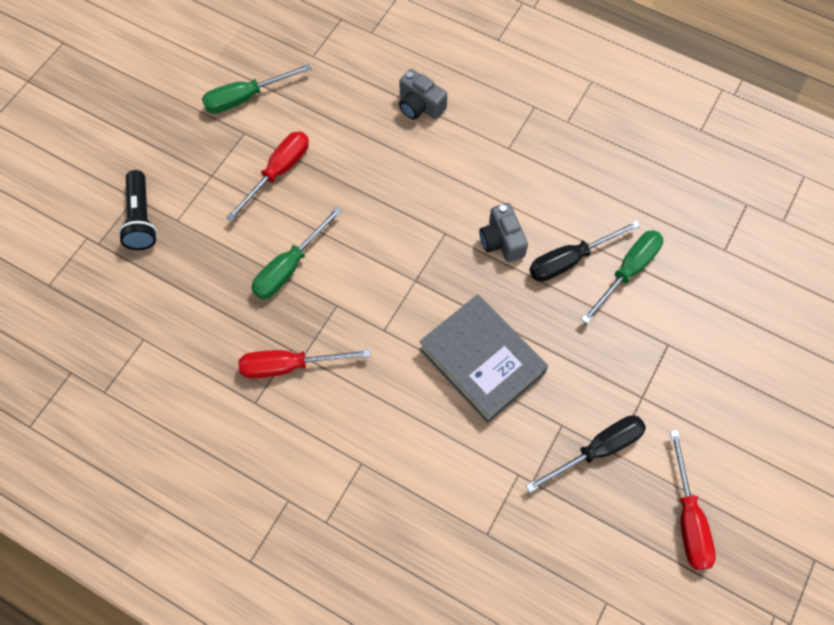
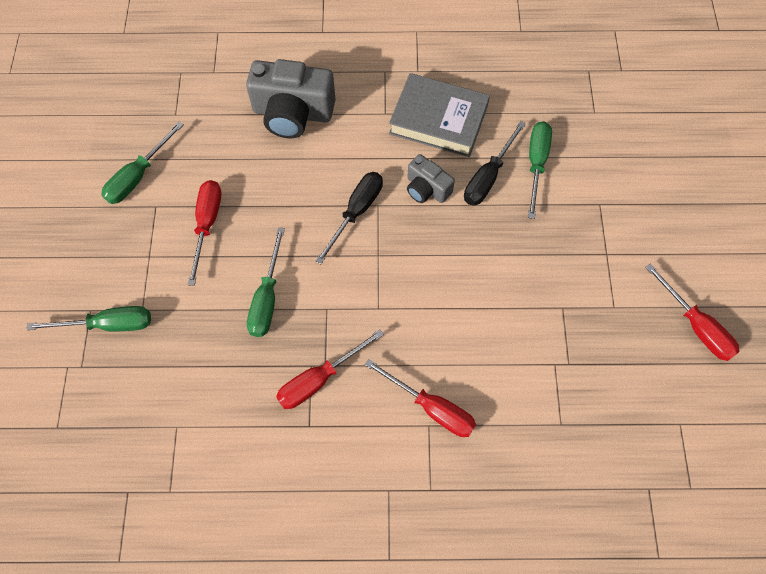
camera: 30 degrees left, 0 degrees up
black flashlight [118,170,157,250] -> green screwdriver [26,306,151,331]
grey camera [399,69,447,120] -> grey camera [246,59,336,138], size x1.81
grey book [419,294,548,423] -> grey book moved to [389,73,490,157]
black screwdriver [526,415,646,493] -> black screwdriver moved to [315,172,383,264]
none -> red screwdriver [365,359,476,437]

